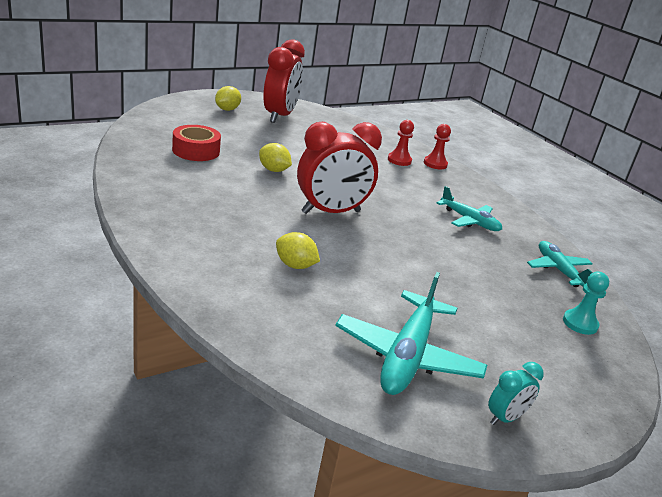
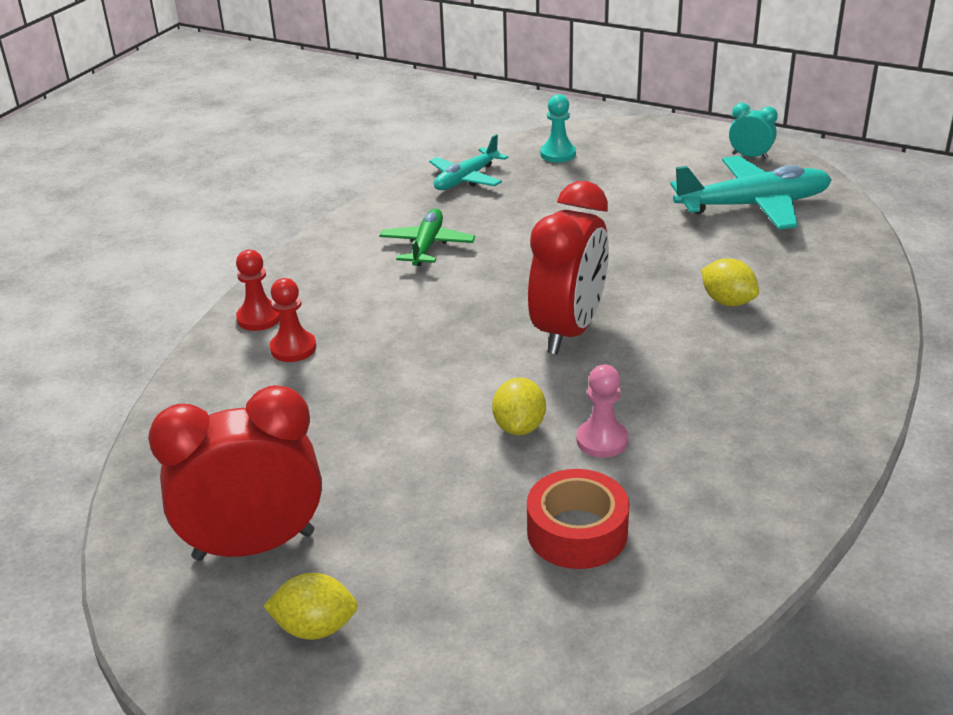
camera: 115 degrees left, 5 degrees up
yellow lemon [276,232,320,269] -> yellow lemon turned 45 degrees counterclockwise [701,258,759,306]
red clock [297,122,382,214] -> red clock turned 75 degrees clockwise [528,181,609,355]
turquoise plane [437,186,502,231] -> green plane [379,209,475,266]
none -> pink pawn [576,365,628,458]

